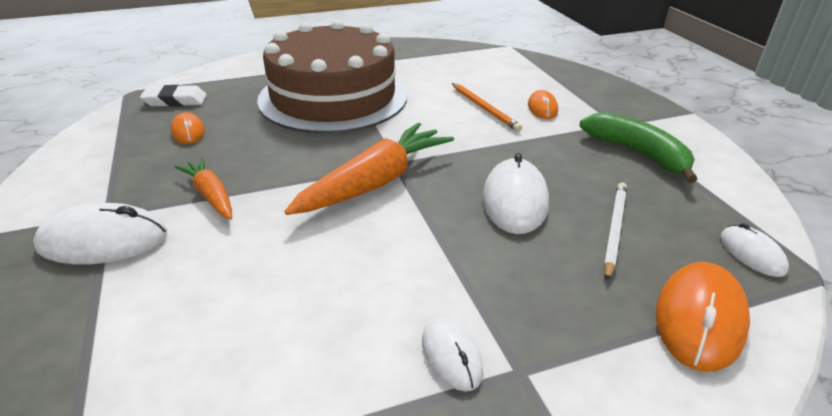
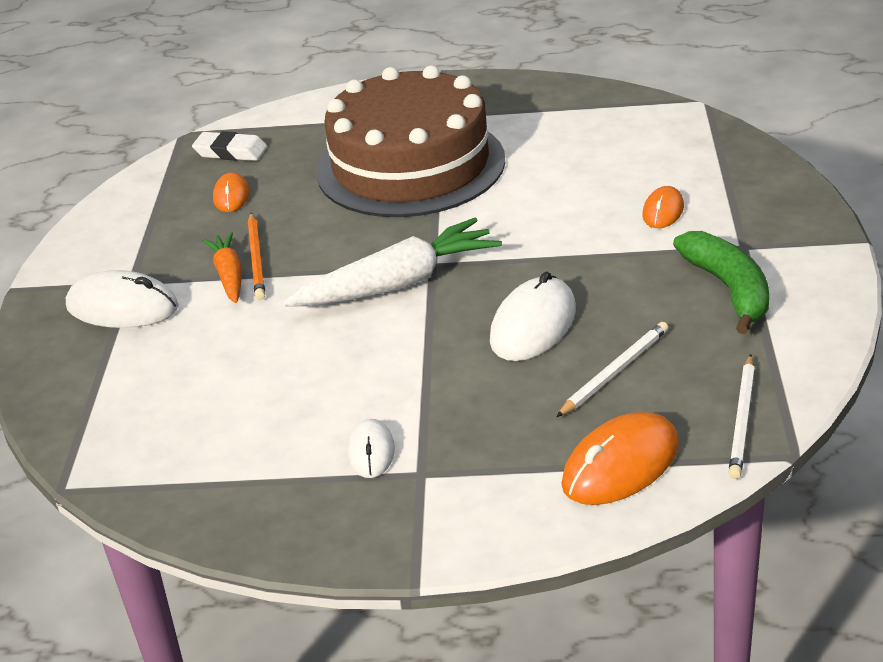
camera: 25 degrees right, 0 degrees up
orange carrot [284,123,454,215] -> white carrot [283,218,502,306]
orange pencil [452,83,522,132] -> orange pencil moved to [248,212,265,300]
white mouse [721,223,789,277] -> white pencil [728,354,755,479]

